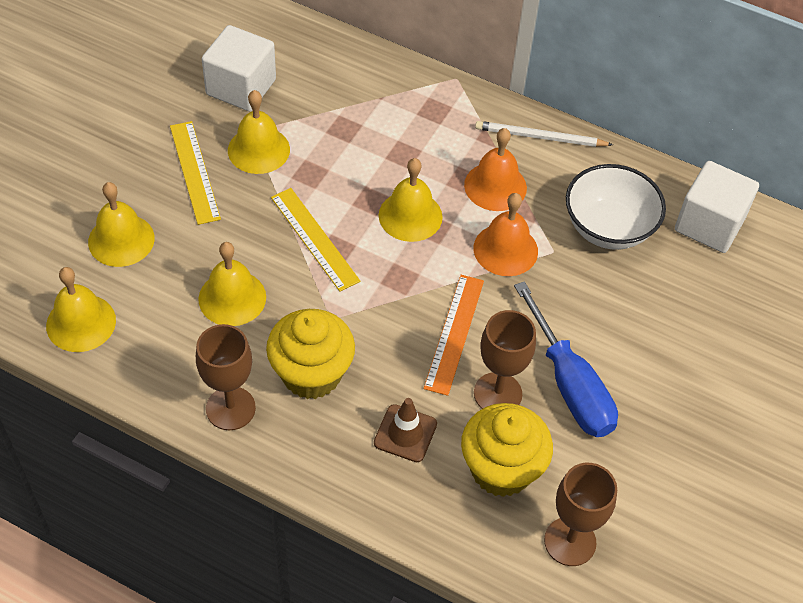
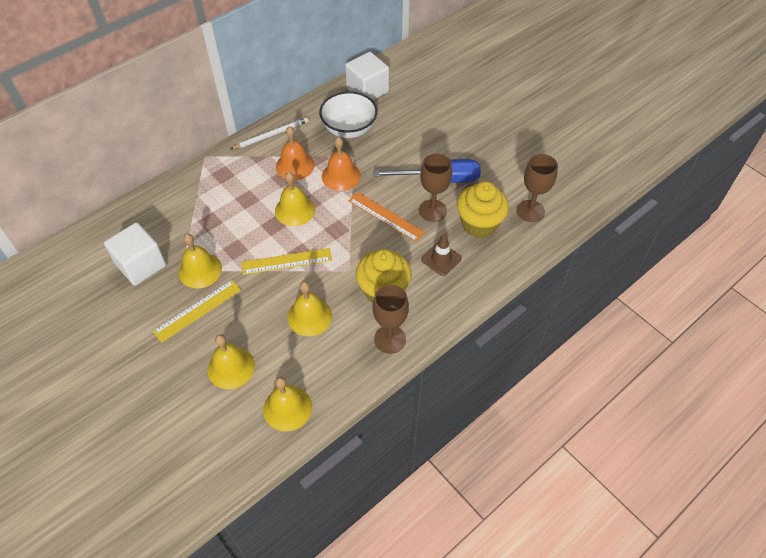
camera: 65 degrees left, 0 degrees up
yellow ruler [170,121,221,225] -> yellow ruler turned 45 degrees counterclockwise [153,280,241,343]
white pencil [475,121,613,147] -> white pencil turned 150 degrees counterclockwise [230,117,309,149]

